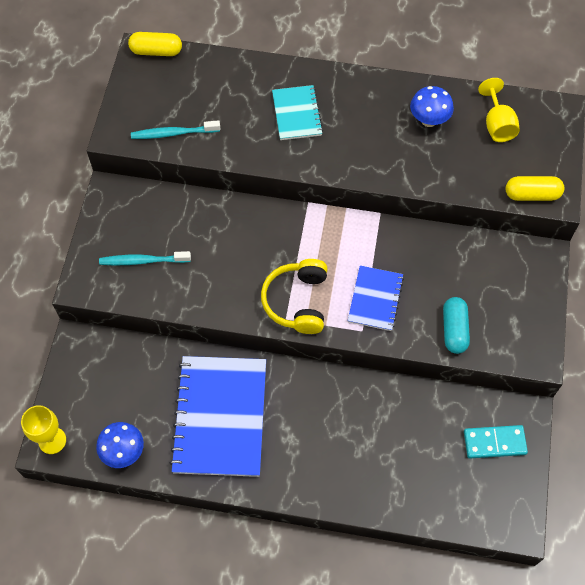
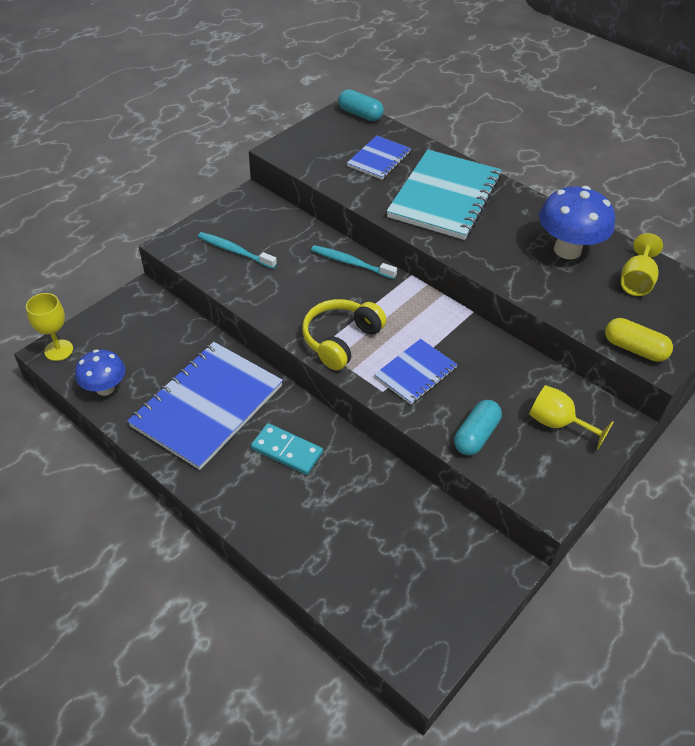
camera: 30 degrees right, 15 degrees down
yellow capsule [128,32,182,56] -> turquoise capsule [338,89,384,121]
turquoise toothbrush [131,120,220,139] -> turquoise toothbrush moved to [311,245,397,279]
turquoise notebook [272,85,323,140] -> turquoise notebook [387,149,502,240], size x1.88
blue mushroom [410,86,454,127] -> blue mushroom [539,186,615,260], size x1.58
turquoise domino [464,425,528,458] -> turquoise domino moved to [251,423,323,475]
none -> blue notebook [347,135,411,180]
none -> yellow goblet [529,385,613,450]

